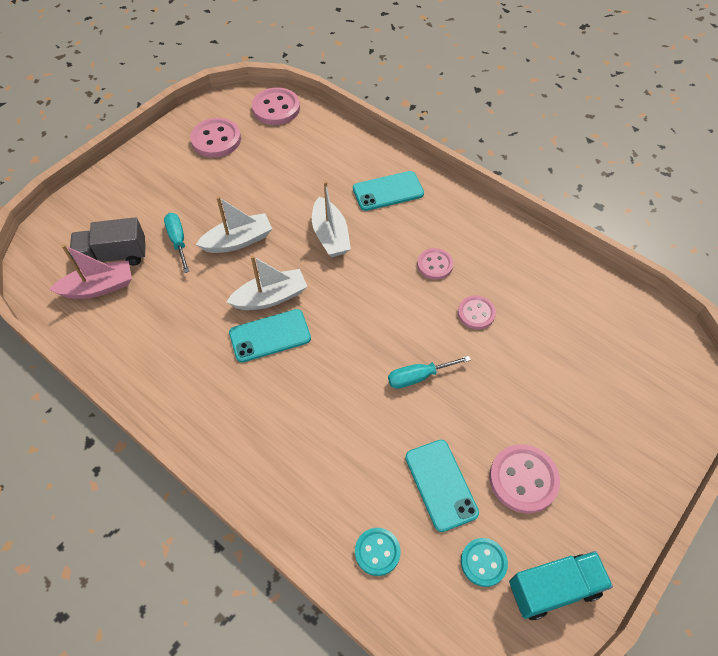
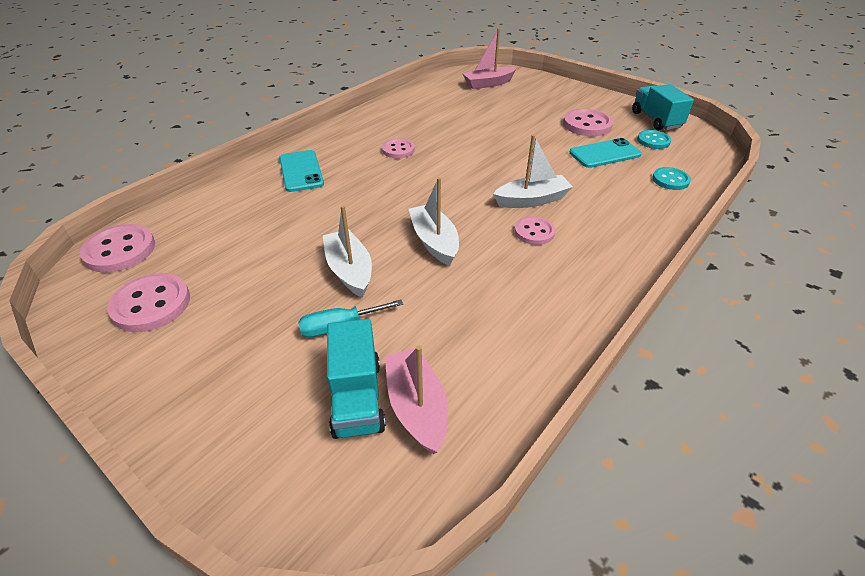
camera: 90 degrees left, 15 degrees down
grey truck [69,217,146,265] -> turquoise truck [327,319,386,439]
turquoise phone [229,309,311,362] -> none
white boat [312,181,351,257] -> white boat moved to [493,135,573,208]
turquoise screwdriver [388,356,471,389] -> none
pink button [458,295,496,329] -> pink button moved to [514,216,555,245]
none -> pink boat [463,28,516,89]

